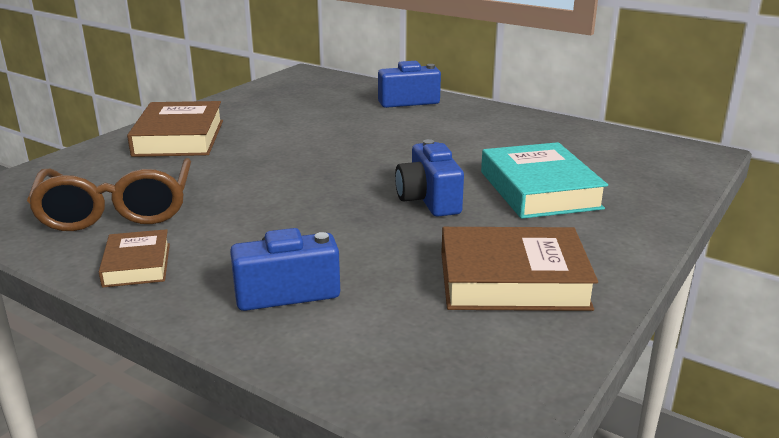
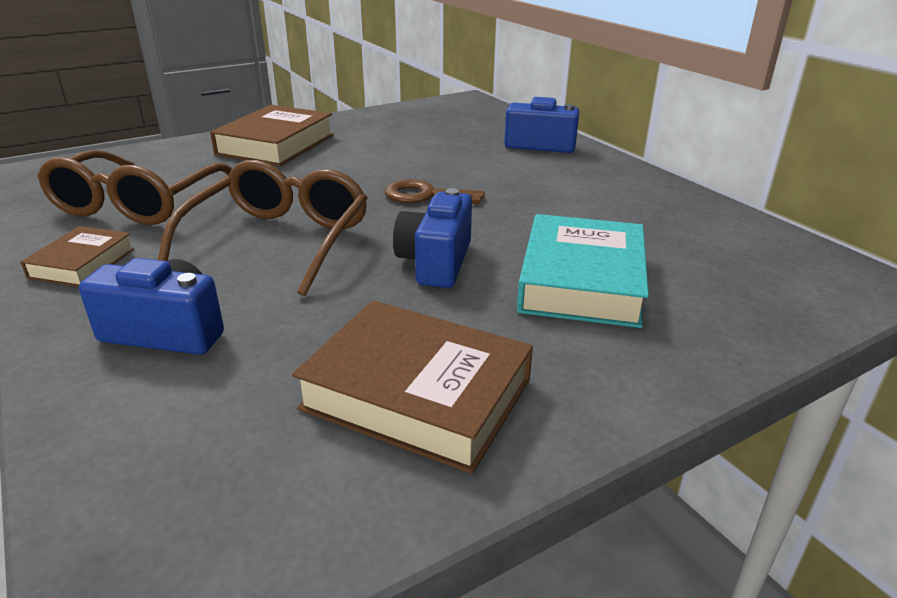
camera: 25 degrees right, 5 degrees up
none -> brown glasses [158,160,368,296]
none -> brown key [385,179,485,204]

